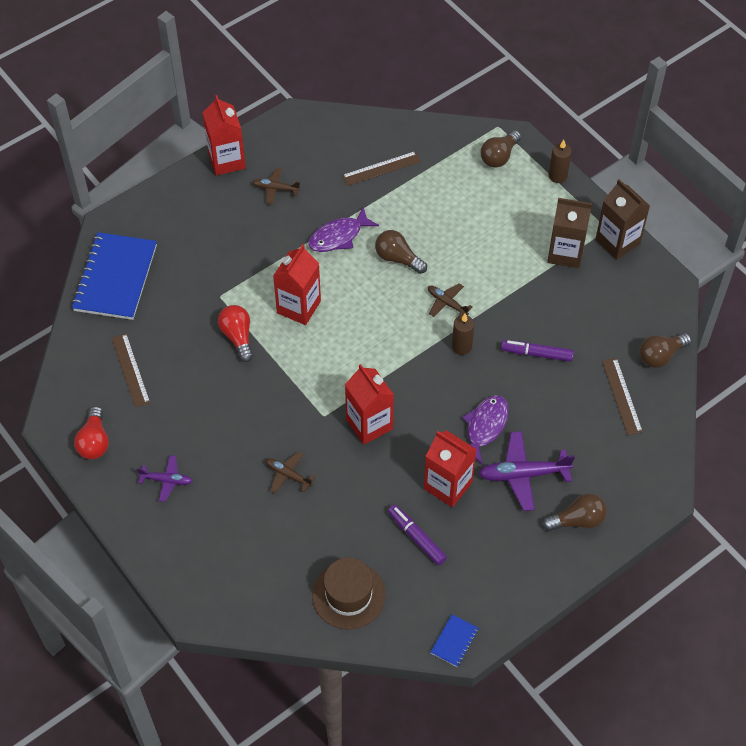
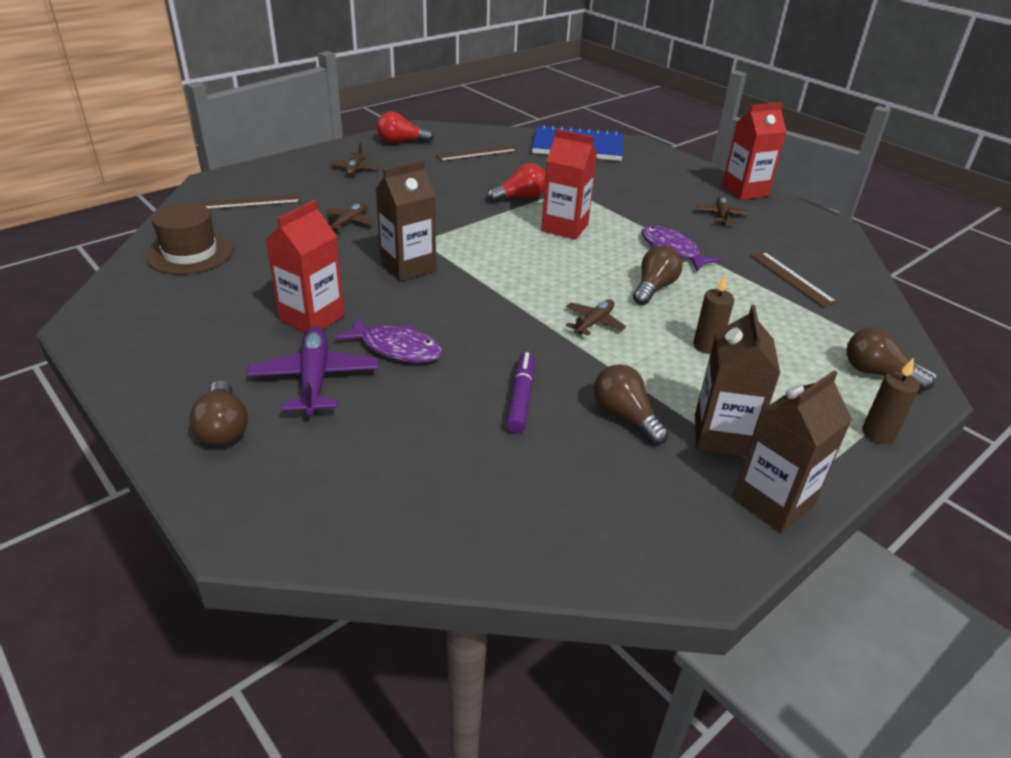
camera: 85 degrees right, 20 degrees down
purple plane [137,455,193,502] -> brown plane [330,142,380,176]
red carton [345,364,394,445] -> brown carton [375,161,436,281]
purple marker [388,505,447,565] -> none
blue notebook [430,614,479,667] -> none
brown candle [452,314,474,355] -> brown candle moved to [693,274,734,354]
brown ruler [602,358,643,435] -> brown ruler moved to [202,194,301,210]
brown light bulb [639,333,691,368] -> brown light bulb moved to [594,364,669,445]

